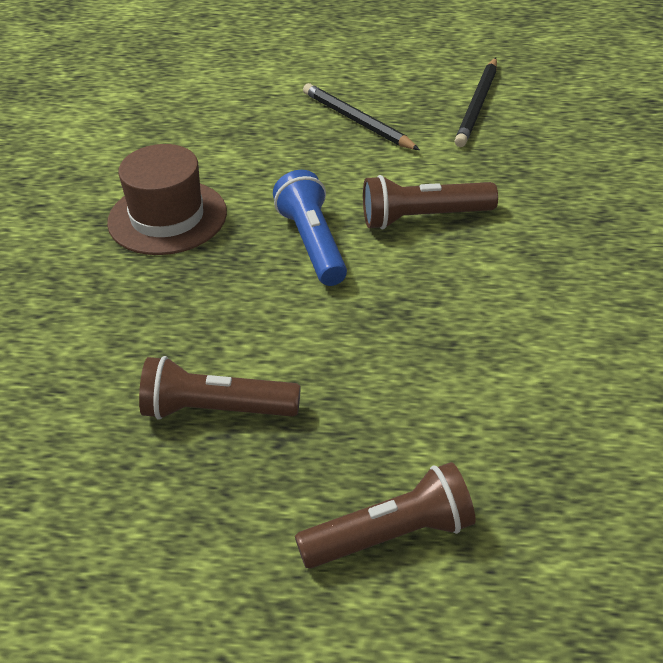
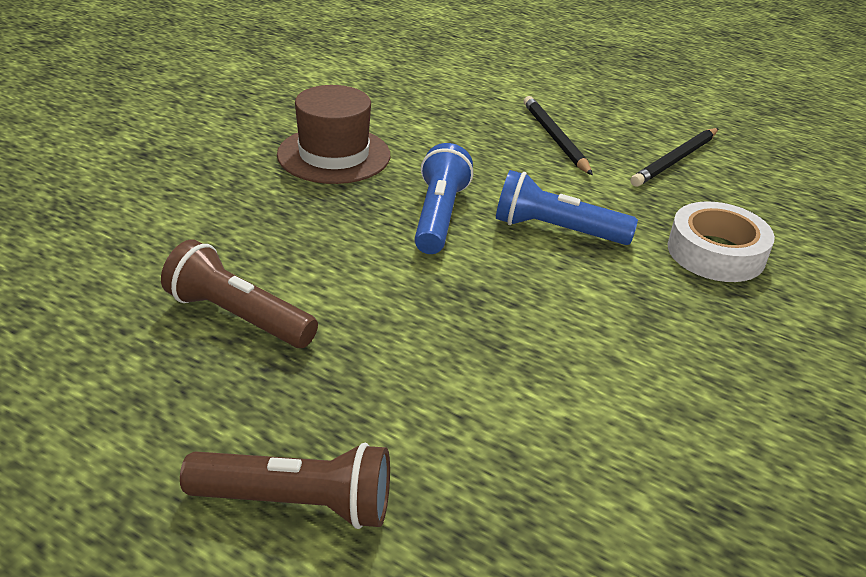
camera: 20 degrees right, 5 degrees down
brown flashlight [363,175,498,229] -> blue flashlight [496,170,638,245]
none -> white tape [668,201,775,282]

